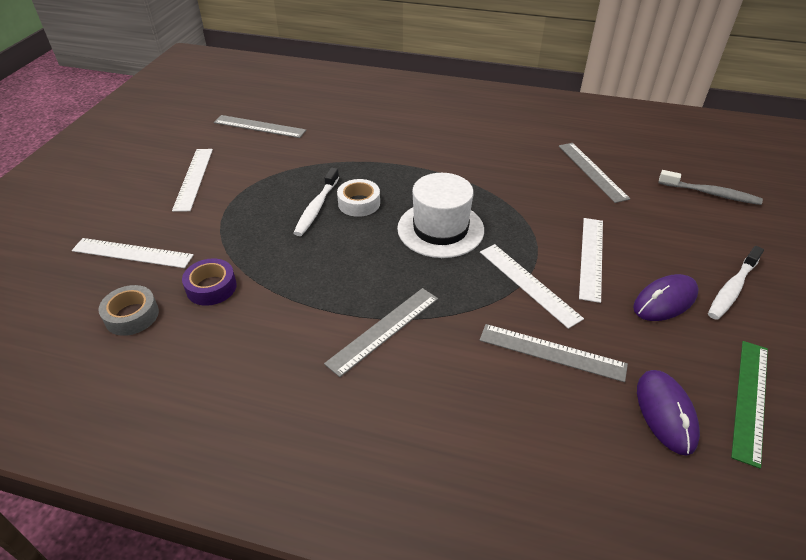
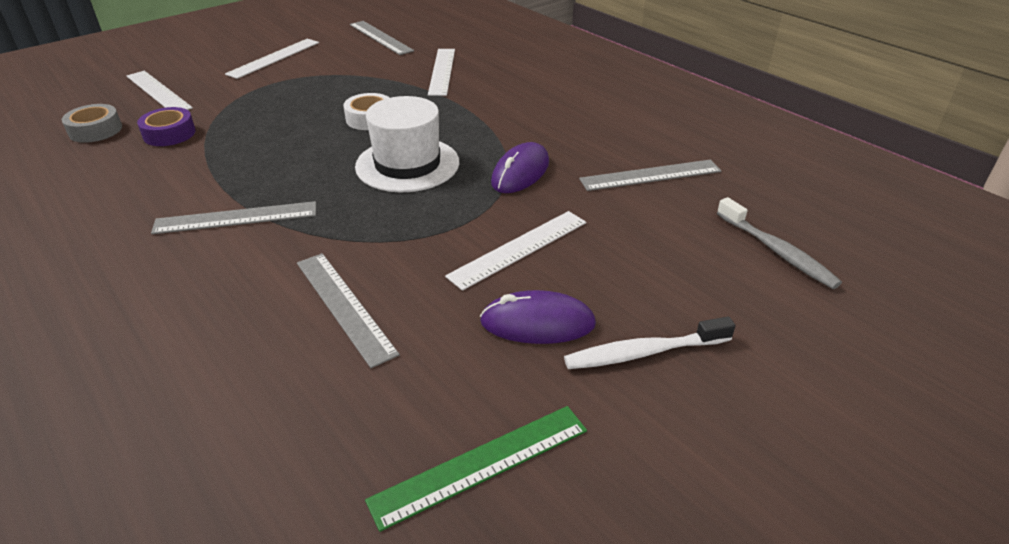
camera: 35 degrees right, 5 degrees down
white toothbrush [294,168,339,236] -> none
white ruler [480,244,584,329] -> white ruler moved to [428,49,455,96]
grey ruler [559,143,630,203] -> grey ruler turned 60 degrees clockwise [579,159,721,191]
purple mouse [637,370,700,456] -> purple mouse moved to [491,142,549,193]

